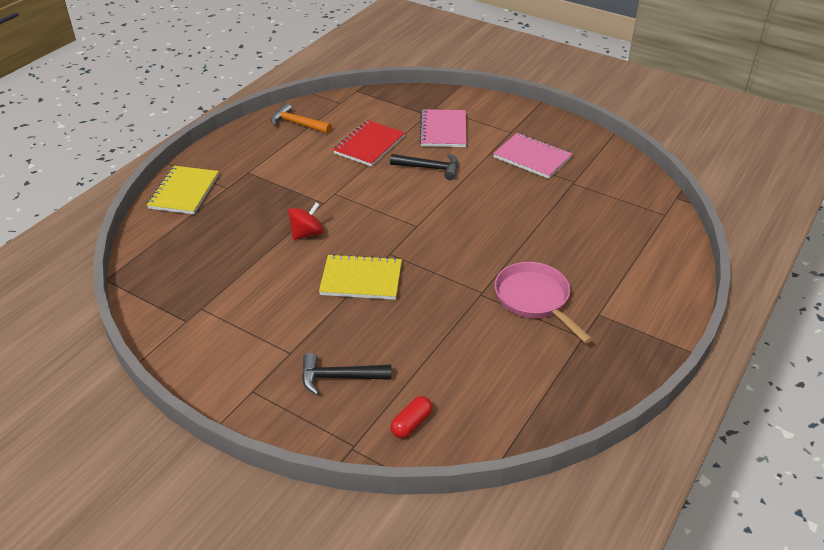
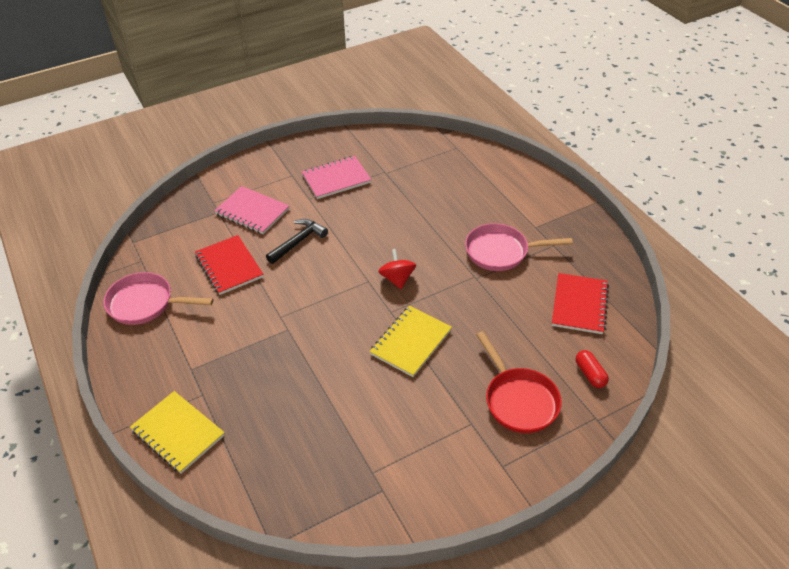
camera: 60 degrees left, 5 degrees up
orange hammer [271,103,332,134] -> pink pan [103,272,213,325]
red spinning top [288,202,324,240] -> red spinning top moved to [378,249,416,289]
black hammer [302,353,391,395] -> red pan [476,331,562,433]
none -> red notebook [552,273,609,334]

